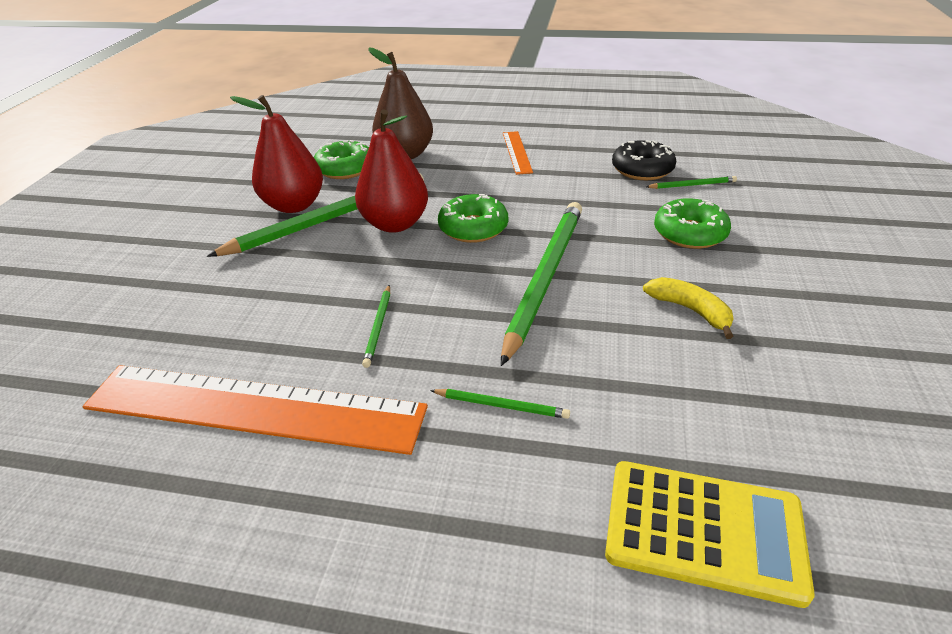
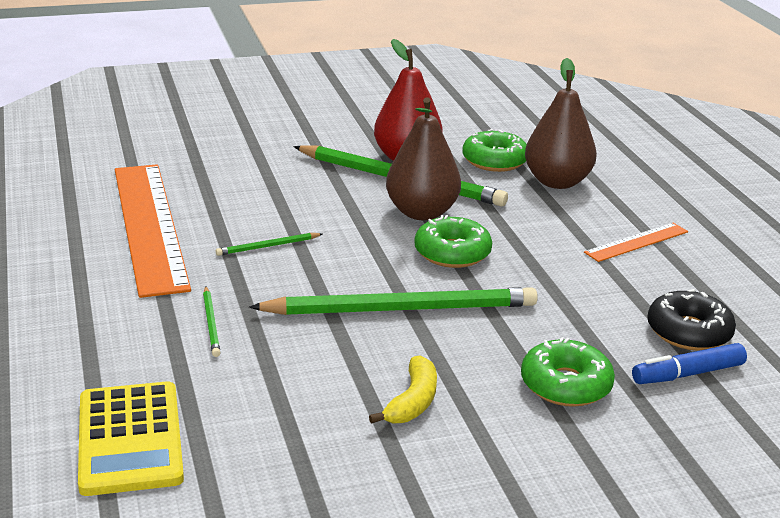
camera: 60 degrees right, 10 degrees down
red pear [355,109,428,233] -> brown pear [386,97,461,220]
green pencil [646,176,737,189] -> blue marker [632,343,747,384]

